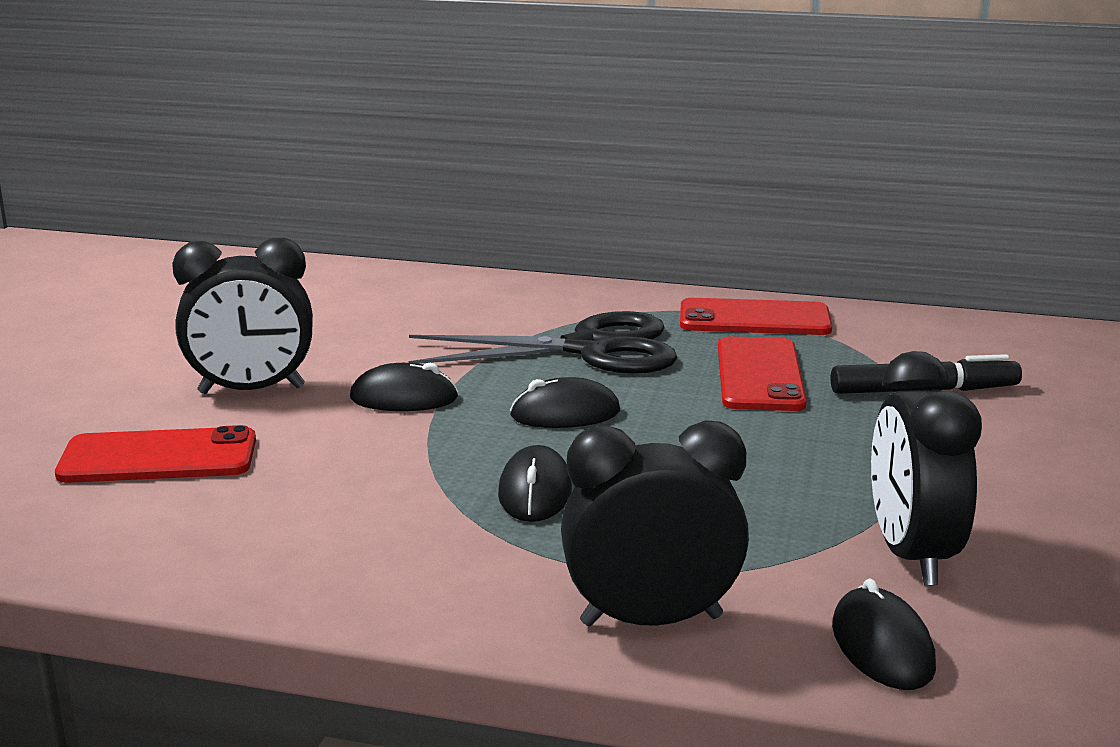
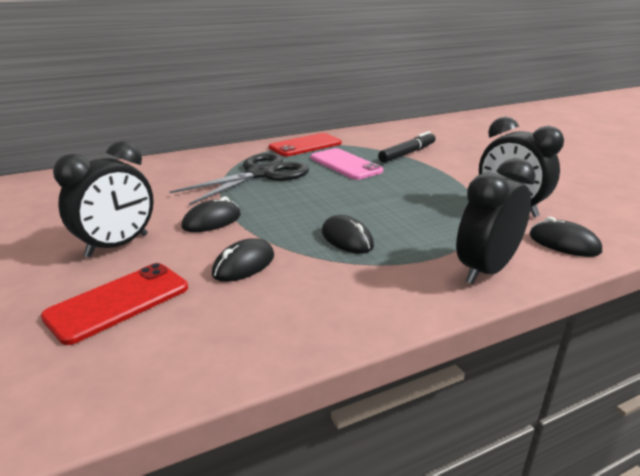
camera: 40 degrees left, 5 degrees up
black mouse [510,377,620,428] -> black mouse moved to [212,238,274,282]
red phone [718,336,807,411] -> pink phone [311,148,383,180]

